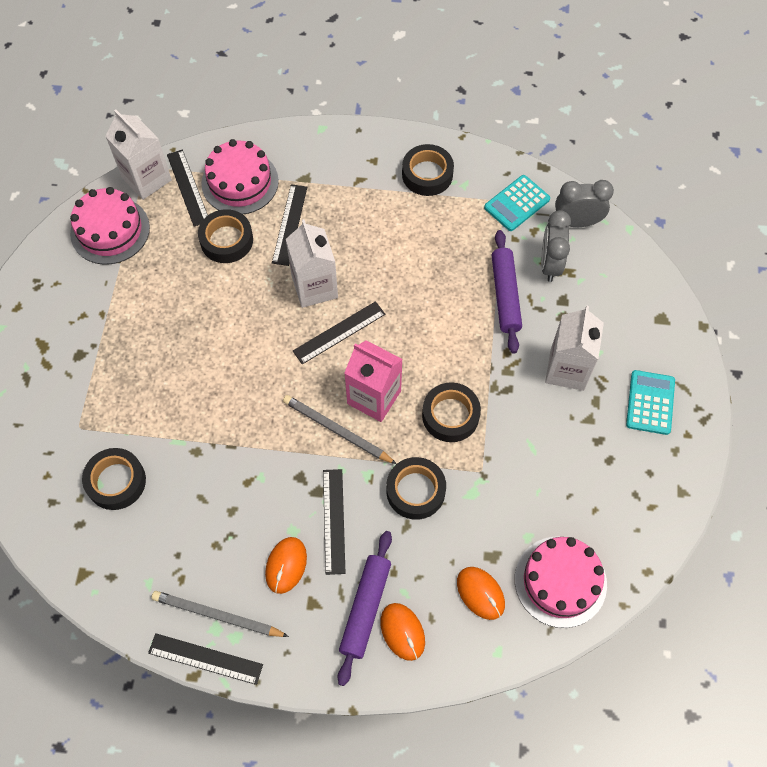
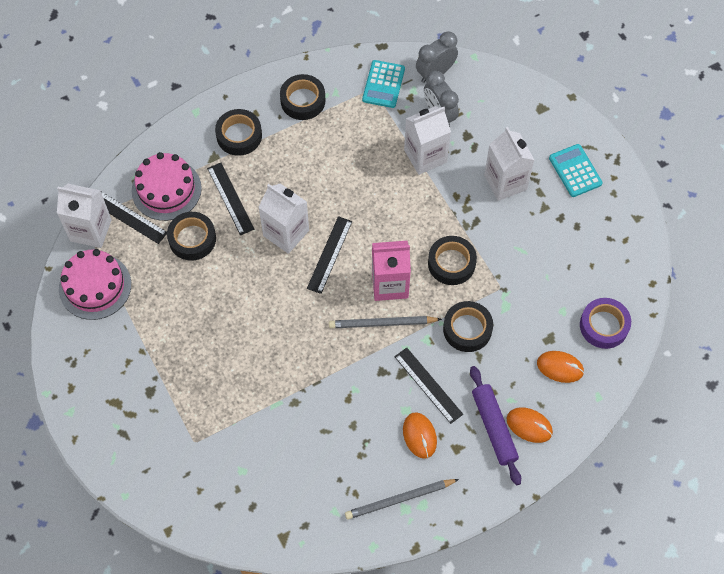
camera: 35 degrees left, 0 degrees up
black tape [82,448,146,510] -> black tape moved to [215,109,262,156]
black ruler [148,633,263,685] -> none
purple rolling pin [492,230,522,354] -> white carton [404,106,451,175]
pink cake [515,536,607,628] -> purple tape [580,298,631,349]

